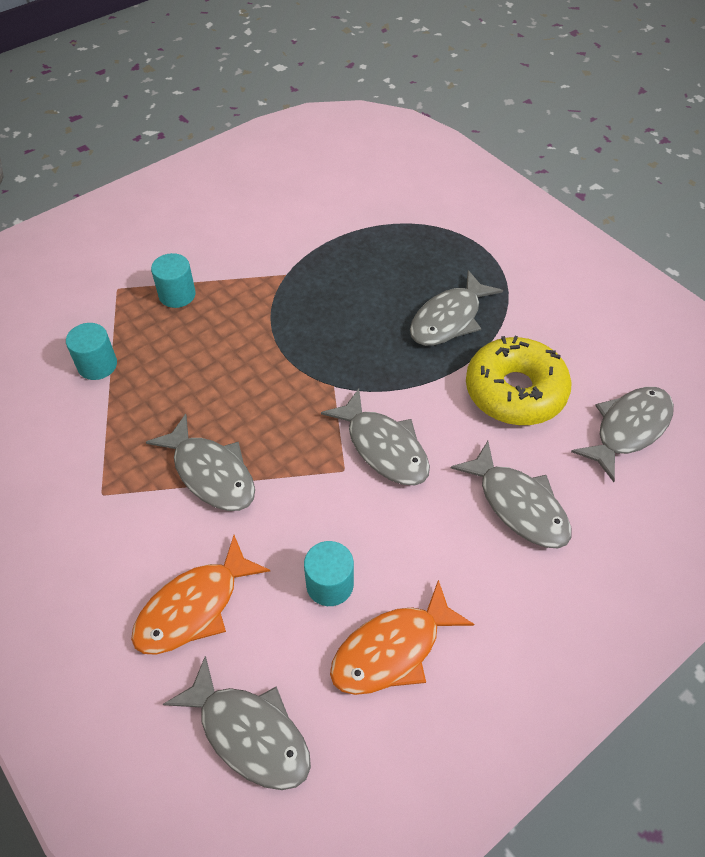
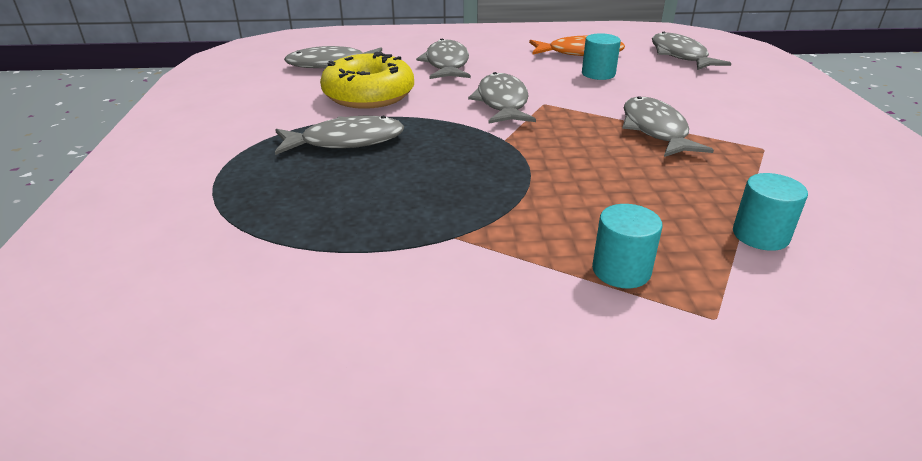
camera: 145 degrees left, 20 degrees down
orange fish [131,535,270,655] -> none

